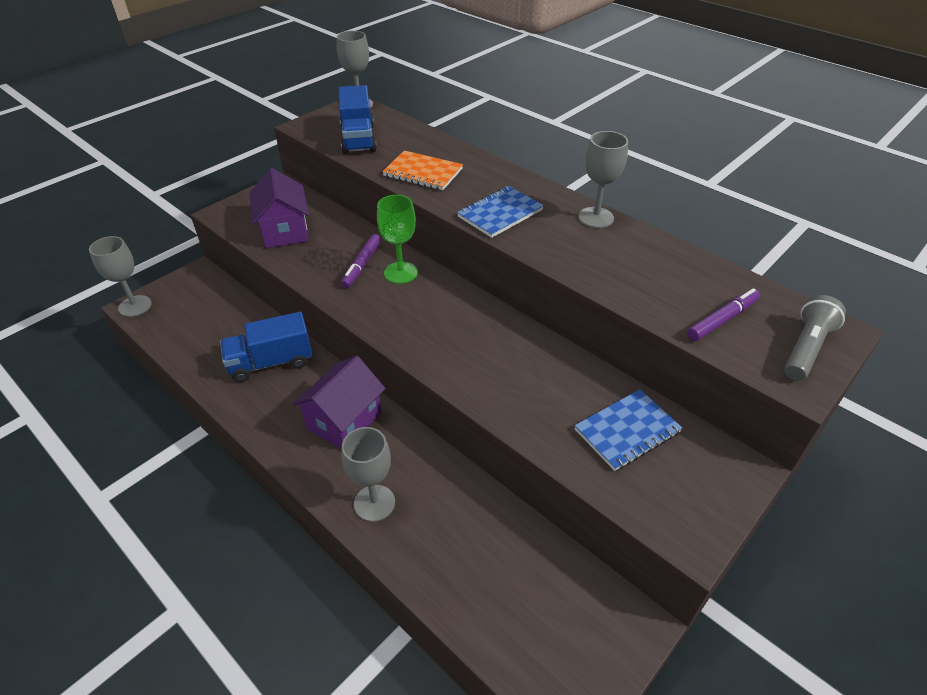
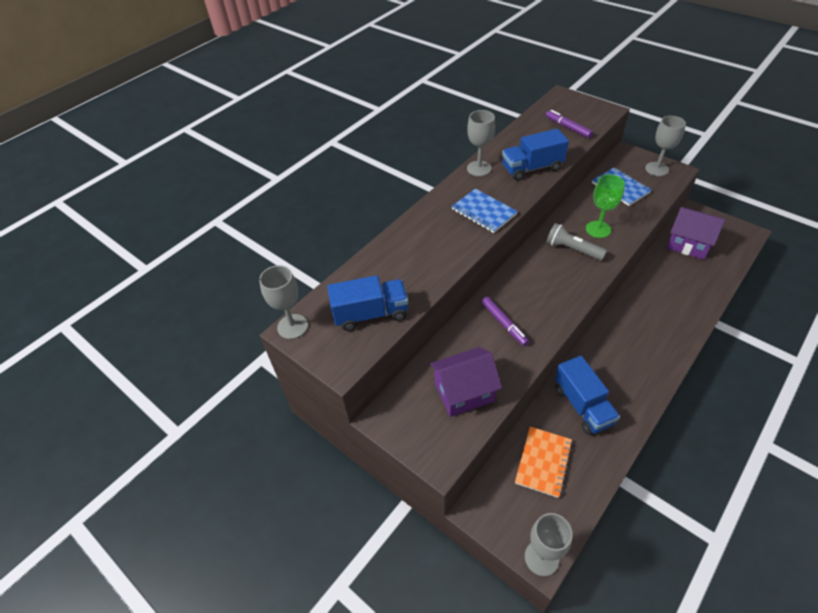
camera: 90 degrees left, 5 degrees up
purple house [293,356,386,449] -> purple house moved to [667,207,725,260]
purple marker [341,234,381,288] -> purple marker turned 45 degrees clockwise [482,297,529,346]
grey goblet [342,427,395,522] -> grey goblet moved to [645,116,686,176]
green goblet [377,195,418,284] -> green goblet moved to [586,174,625,238]
orange notebook [382,150,463,190] -> orange notebook moved to [515,427,572,498]
grey flashlight [784,295,846,381] -> grey flashlight moved to [546,223,607,261]
none -> blue truck [502,129,569,181]

